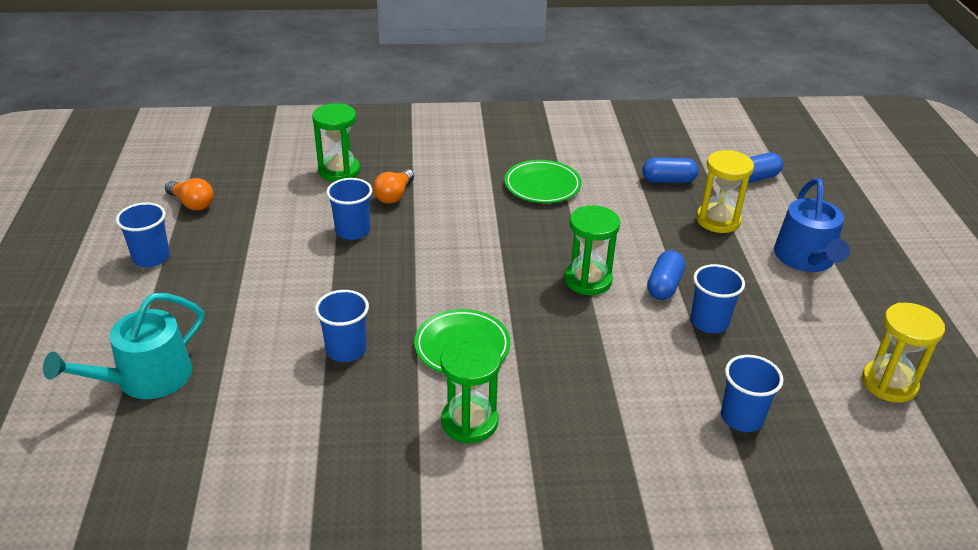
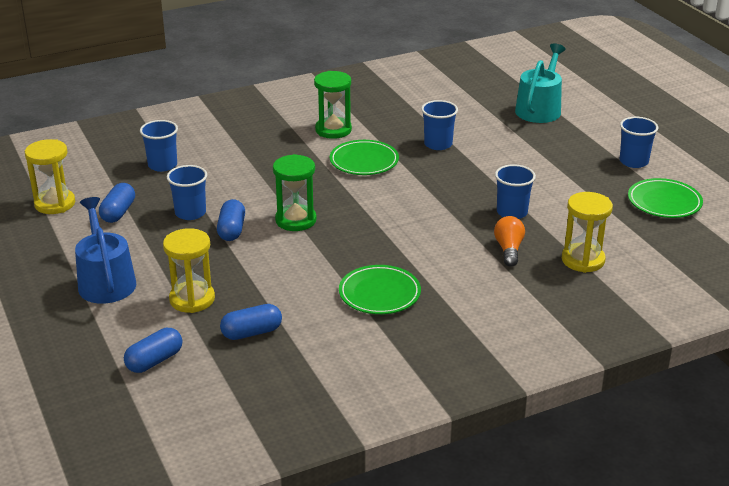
camera: 160 degrees right, 5 degrees down
orange light bulb [165,178,213,211] -> green plate [628,178,703,218]
green hourglass [312,103,360,182] -> yellow hourglass [562,192,613,273]
none -> blue capsule [99,183,135,223]

